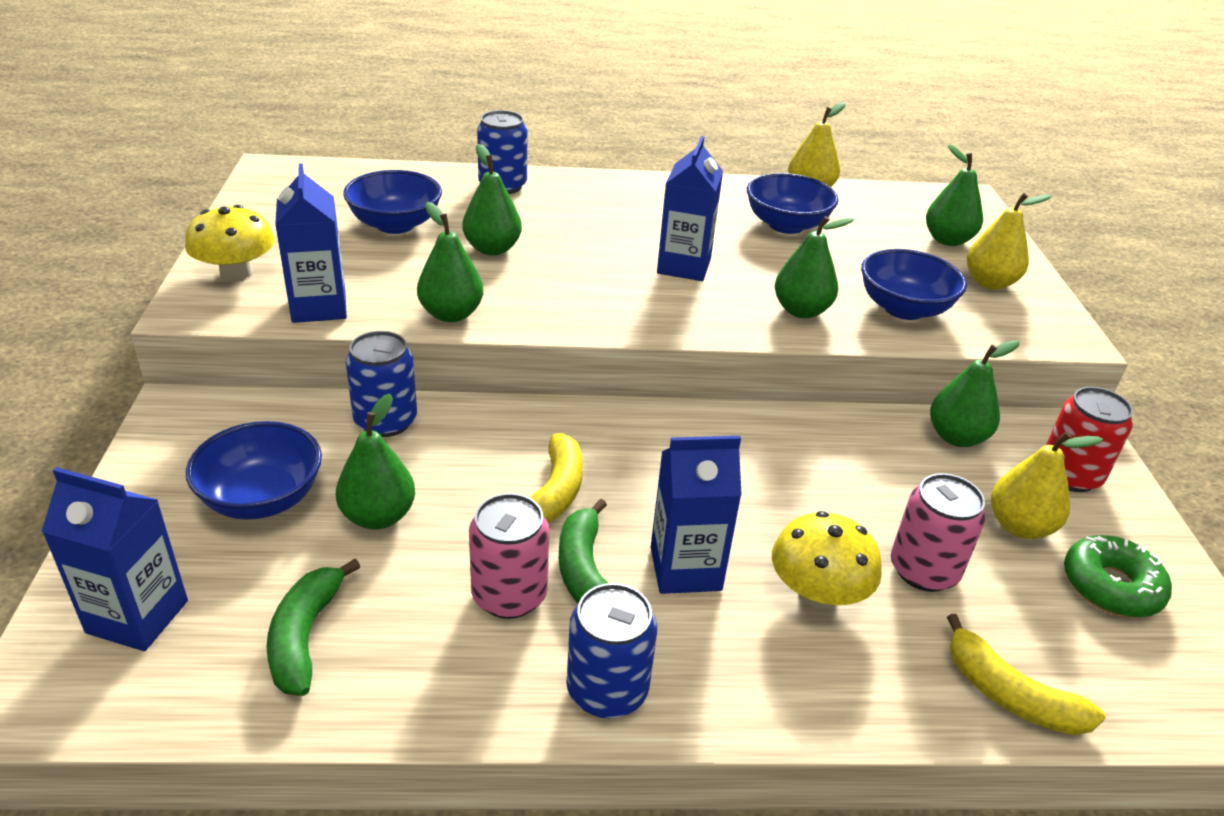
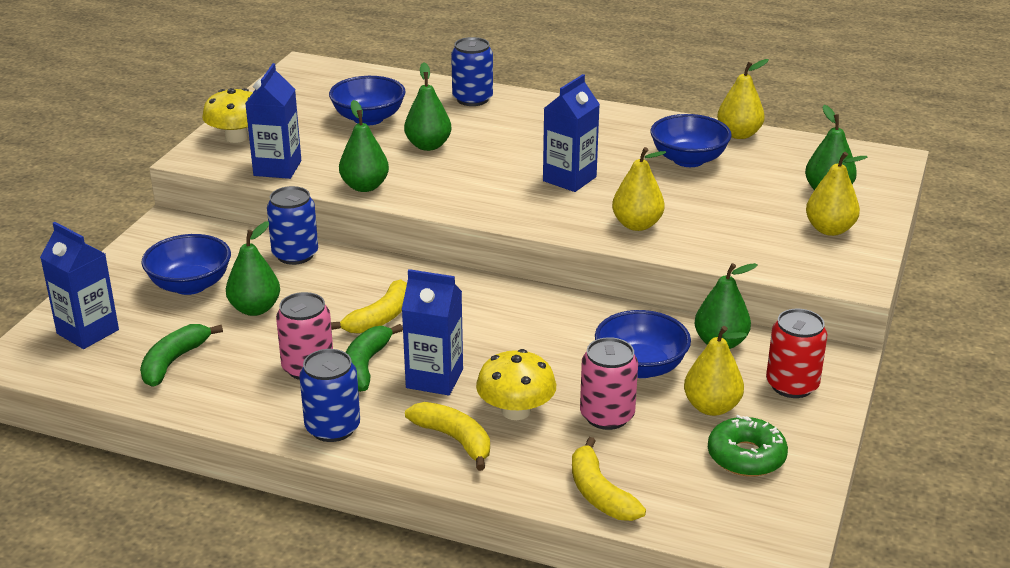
camera: 25 degrees right, 5 degrees down
green pear [775,216,855,318] -> yellow pear [612,147,666,231]
blue bowl [861,249,967,320] -> blue bowl moved to [595,310,691,378]
none -> yellow banana [405,402,490,471]

